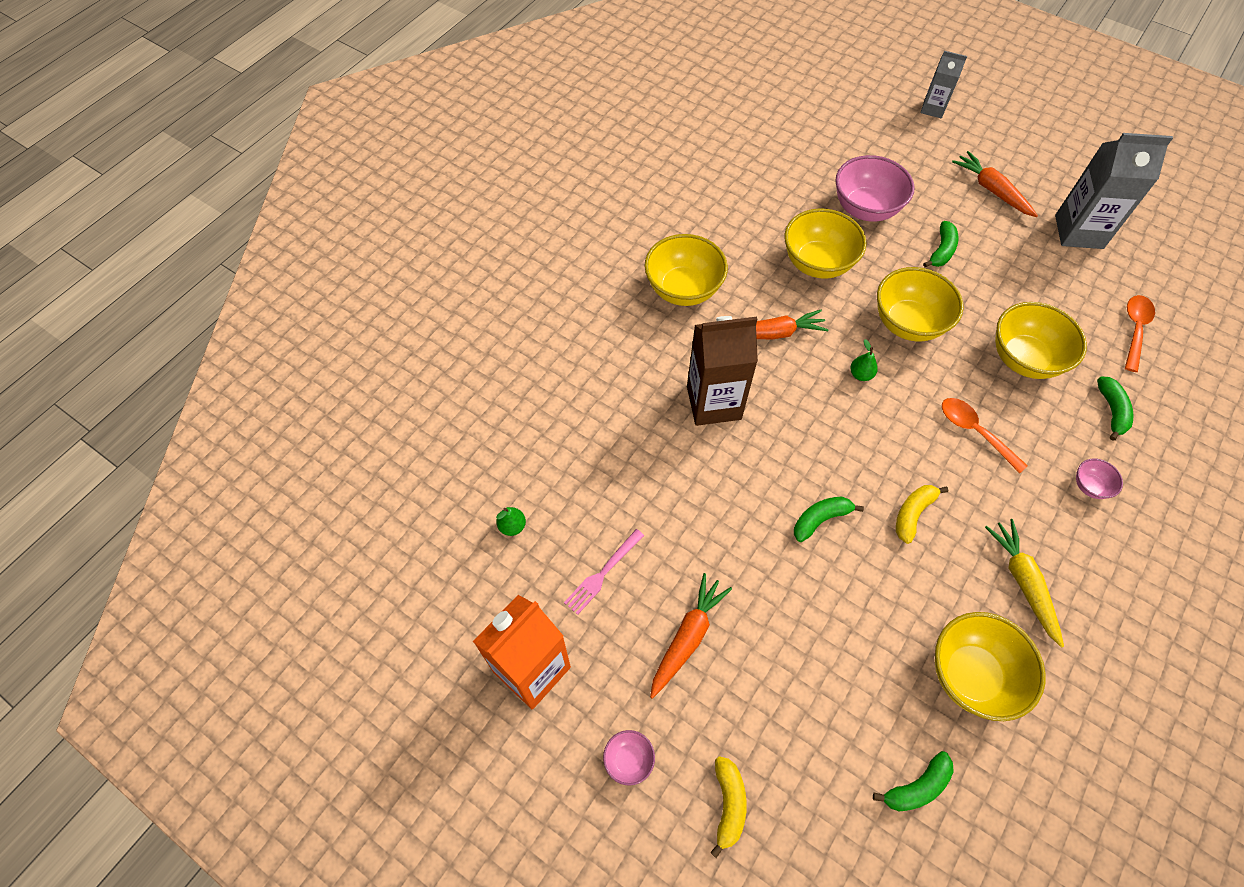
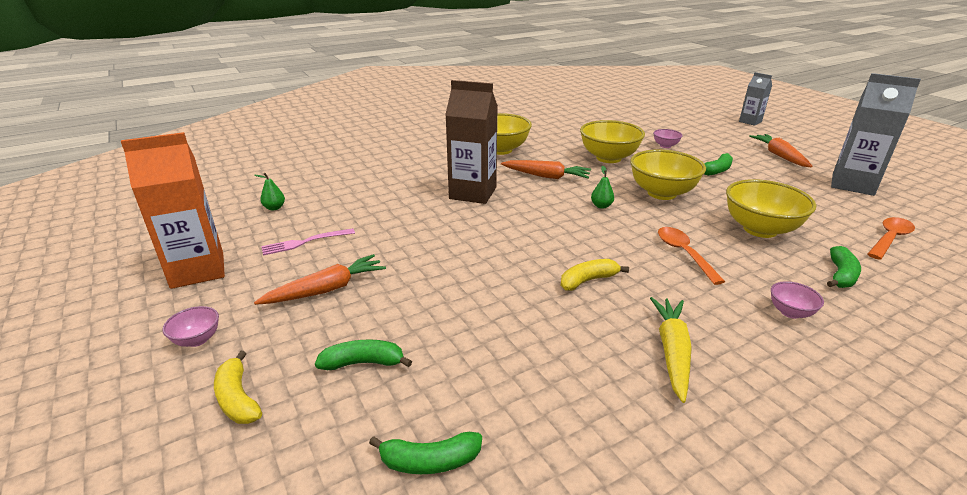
camera: 25 degrees right, 30 degrees down
yellow banana [710,756,747,858] -> yellow banana turned 120 degrees clockwise [214,351,262,424]
green banana [794,497,864,542] -> green banana moved to [315,340,412,370]
pink bowl [835,155,915,221] -> pink bowl [653,129,683,148], size x0.47
yellow bowl [935,612,1046,721] -> none

